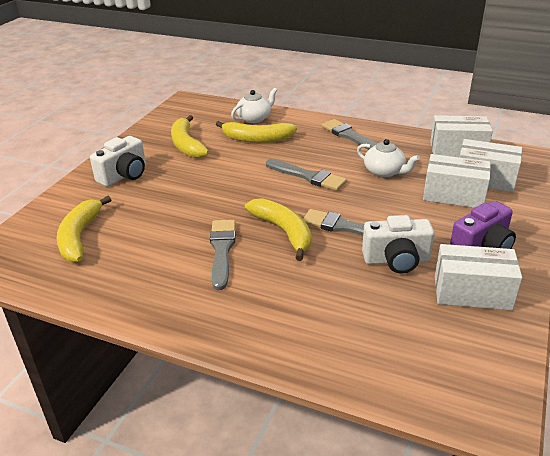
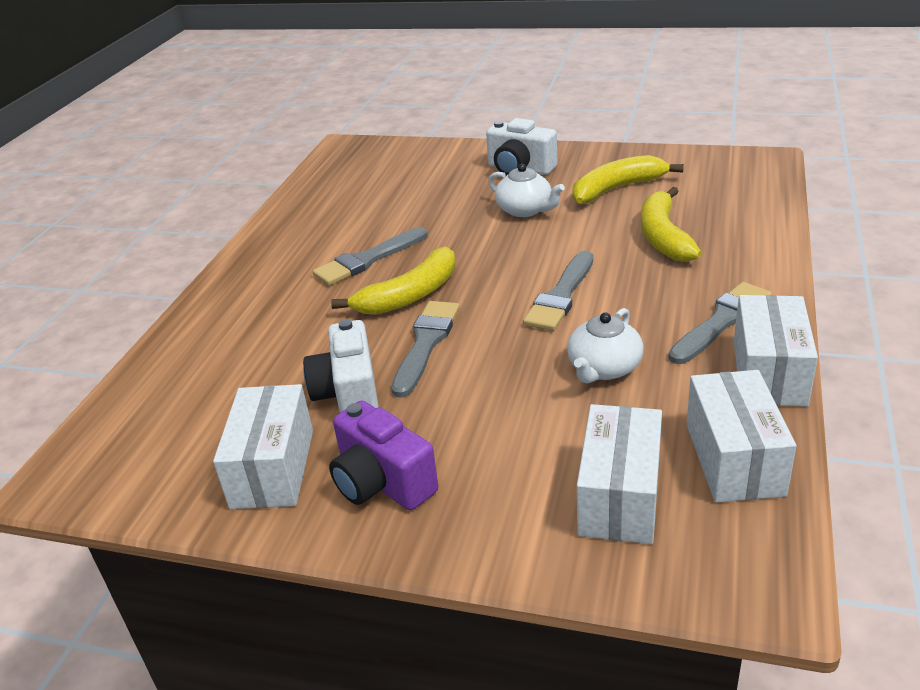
camera: 85 degrees right, 0 degrees up
yellow banana [57,196,111,262] -> none
grey brush [210,220,236,290] -> grey brush turned 150 degrees clockwise [313,227,427,285]
white teapot [231,88,277,123] -> white teapot moved to [488,164,565,217]
white box [423,154,491,208] -> white box moved to [734,295,818,407]

